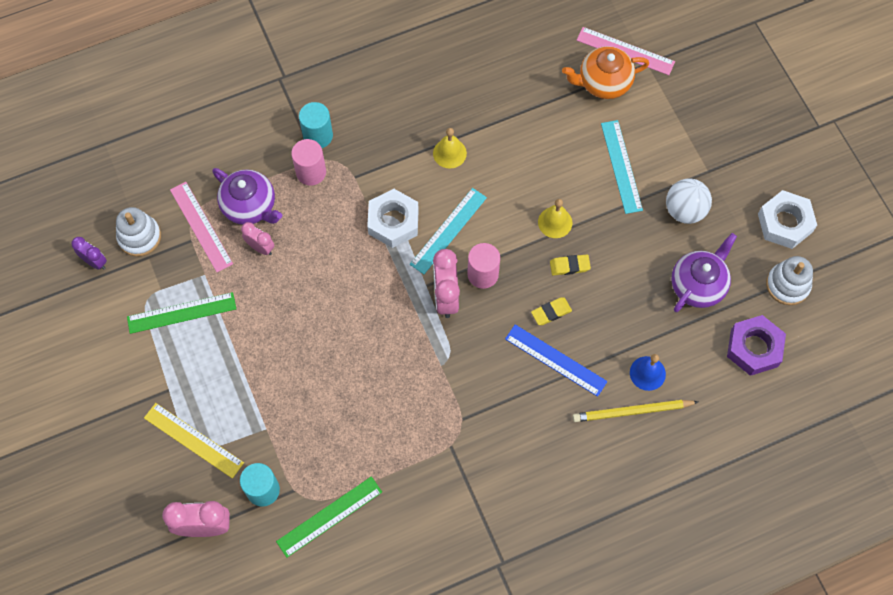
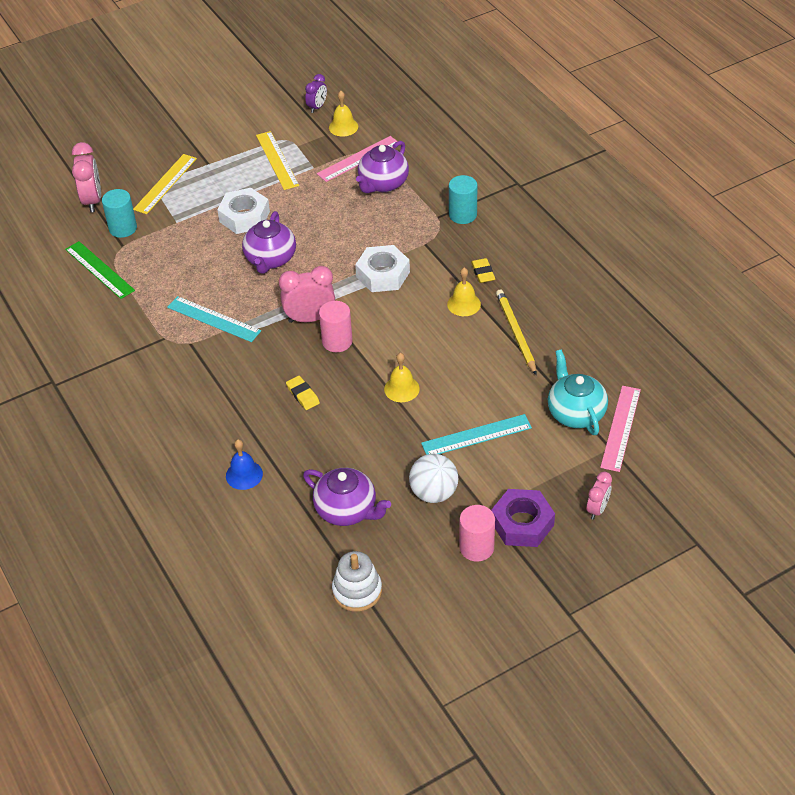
camera: 85 degrees right, 20 degrees down
white stacking toy [116,207,161,257] -> yellow bell [329,91,358,136]
green ruler [127,292,236,334] -> yellow ruler [256,131,299,190]
pink clock [241,222,274,255] -> pink clock moved to [587,472,612,520]
pink cylinder [291,139,326,186] -> pink cylinder moved to [460,505,495,562]
turquoise ruler [410,188,487,274] -> turquoise ruler moved to [167,296,261,342]
blue ruler [505,324,608,397] -> none
yellow eraser [550,255,591,276] -> yellow eraser moved to [471,258,495,283]
orange teapot [562,46,649,99] -> turquoise teapot [548,349,608,435]
yellow pencil [573,400,698,422] -> yellow pencil moved to [496,289,537,375]
purple nut [727,315,786,376] -> purple nut moved to [491,489,555,547]
white nut [758,190,817,249] -> white nut moved to [217,188,270,234]
none -> purple teapot [242,211,296,274]

